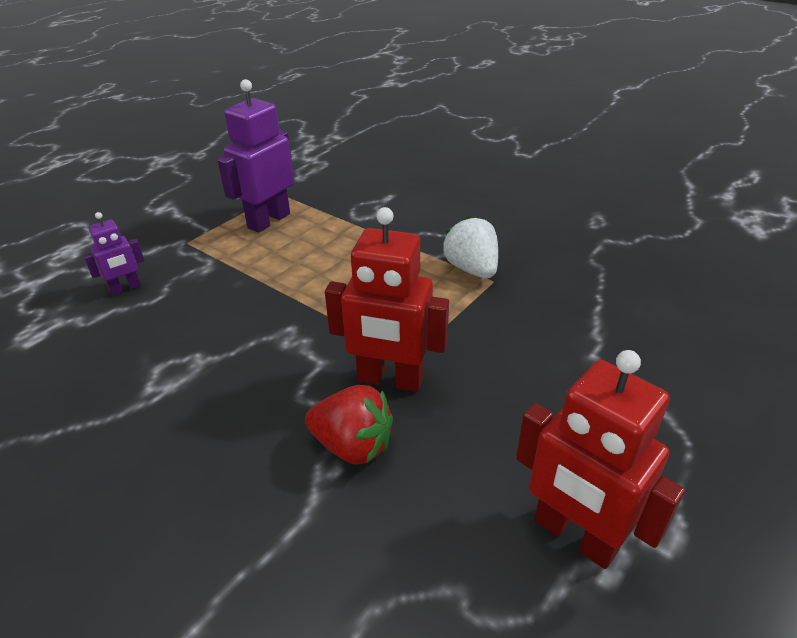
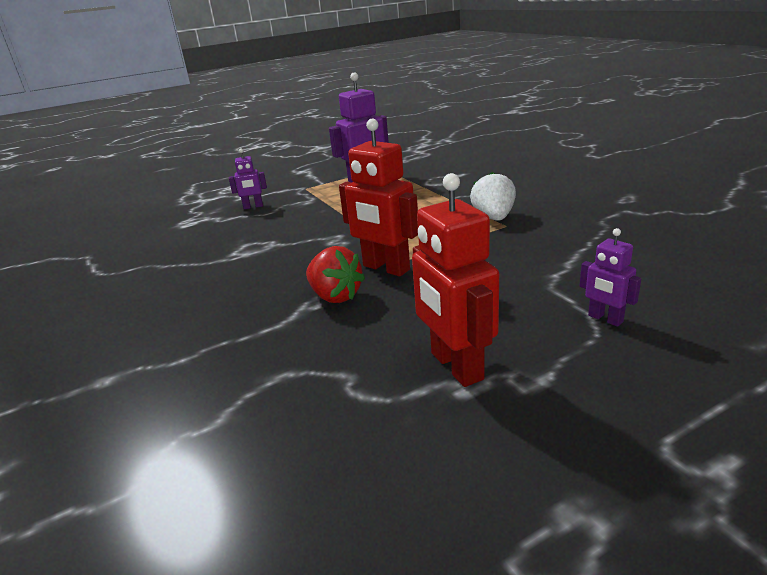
camera: 25 degrees right, 10 degrees down
none -> purple robot [579,228,641,327]

